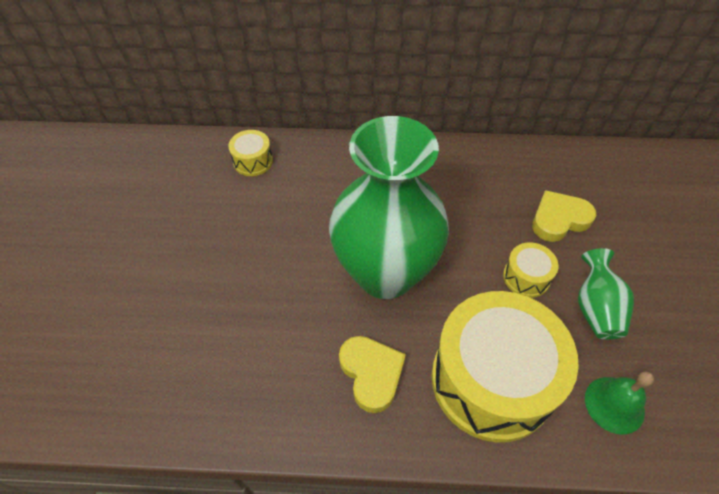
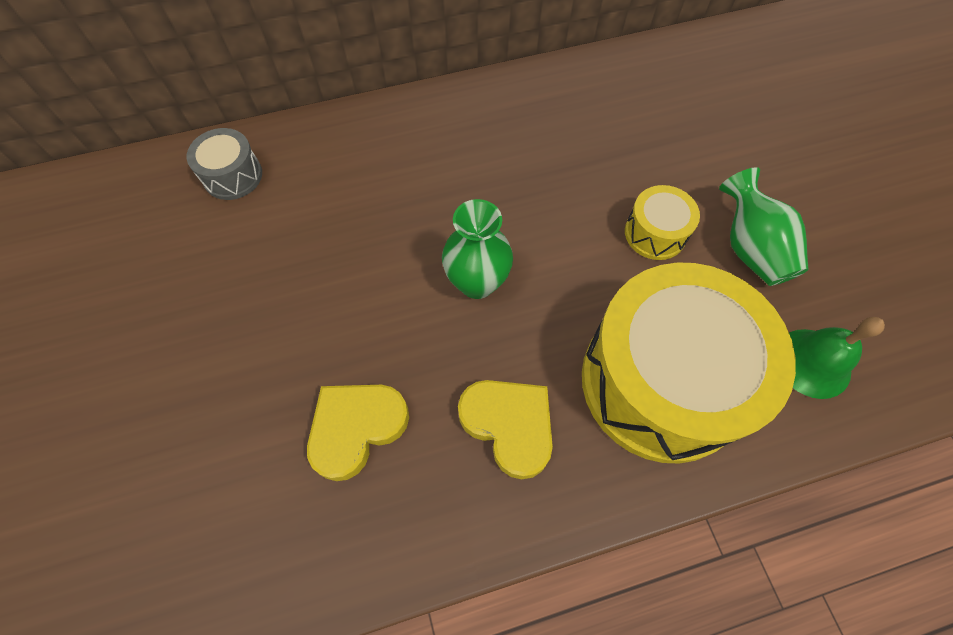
camera: 20 degrees left, 10 degrees up
yellow drum [228,130,273,176] -> grey drum [187,128,262,200]
green vase [329,116,449,299] -> green vase [442,199,513,299], size x0.45
yellow heart [532,190,596,242] -> yellow heart moved to [307,385,409,481]

